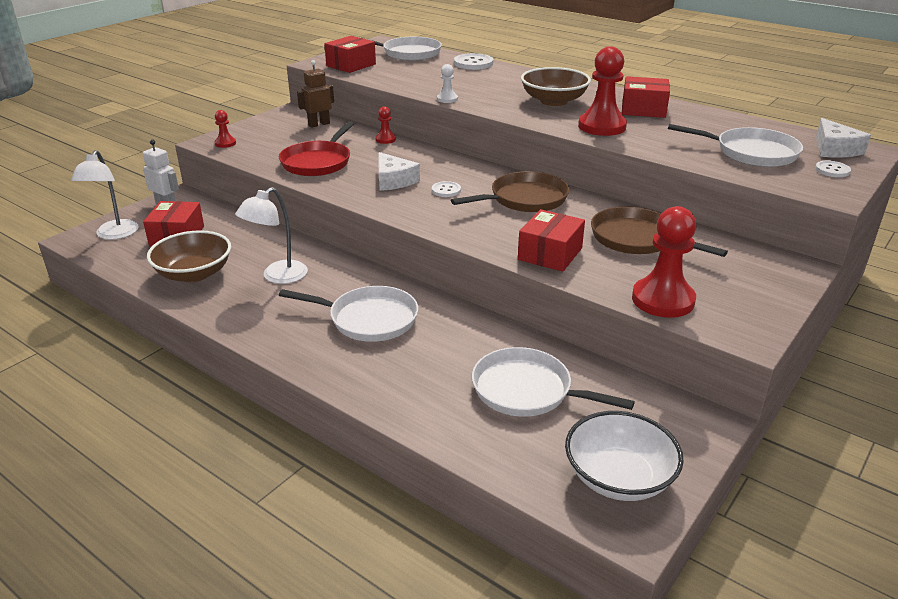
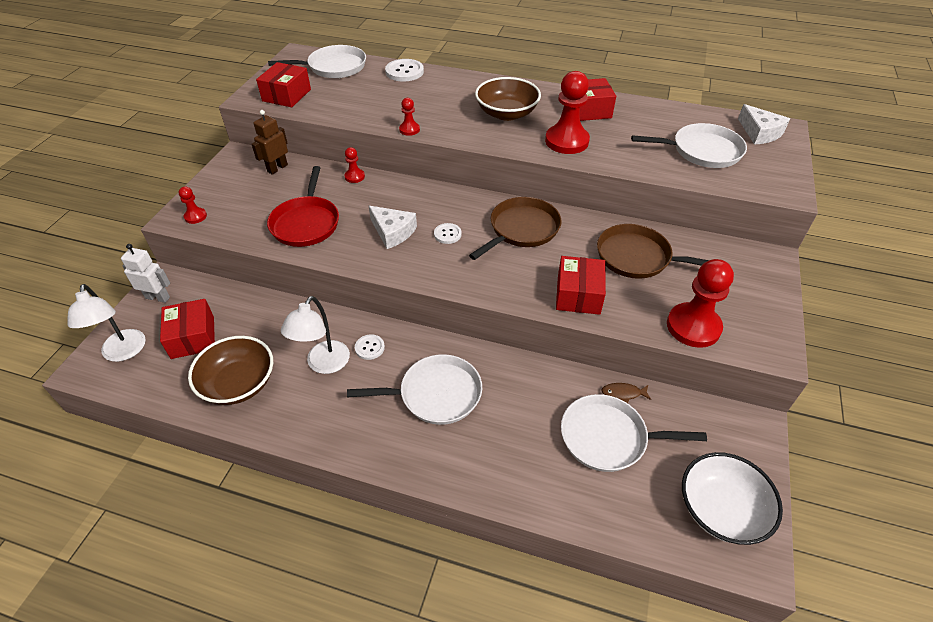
camera: 20 degrees left, 15 degrees up
white pawn [437,64,458,103] -> red pawn [399,98,420,136]
white button [815,160,851,177] -> white button moved to [355,334,385,360]
none -> brown fish [601,383,651,403]

